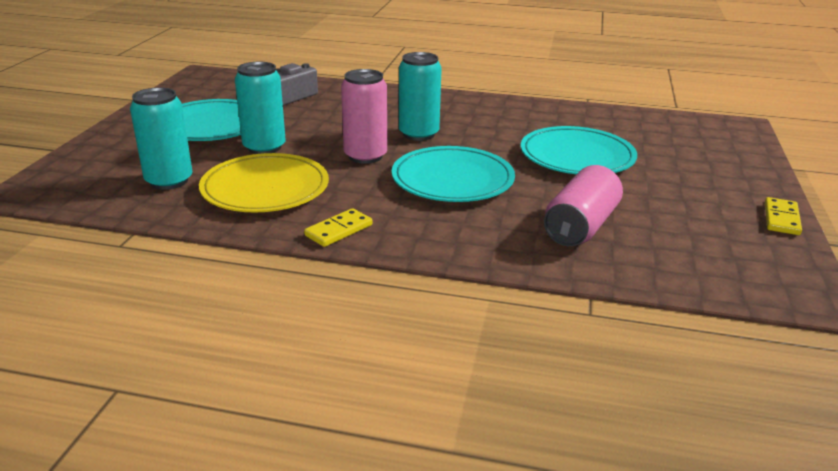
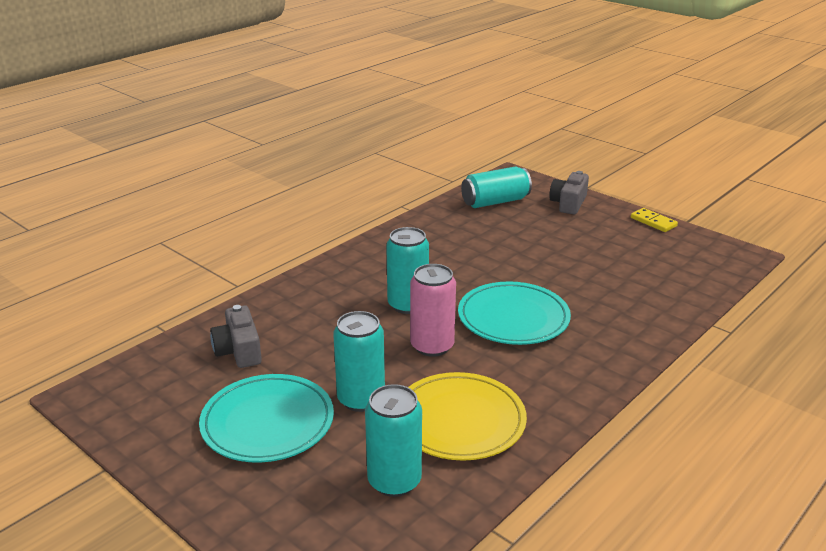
camera: 60 degrees left, 0 degrees up
yellow domino [304,208,373,247] -> none
turquoise plate [521,126,637,174] -> none
pink can [544,165,623,247] -> none
none -> turquoise can [461,167,532,208]
none -> grey camera [549,171,589,214]

